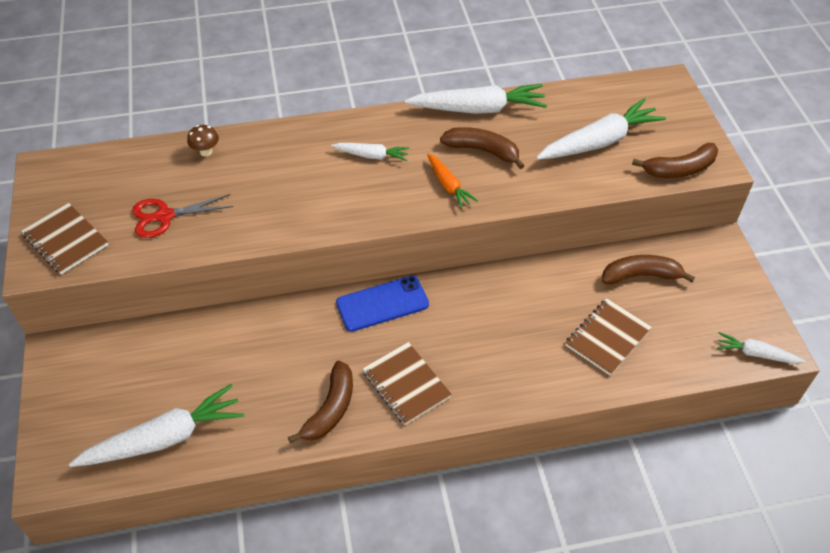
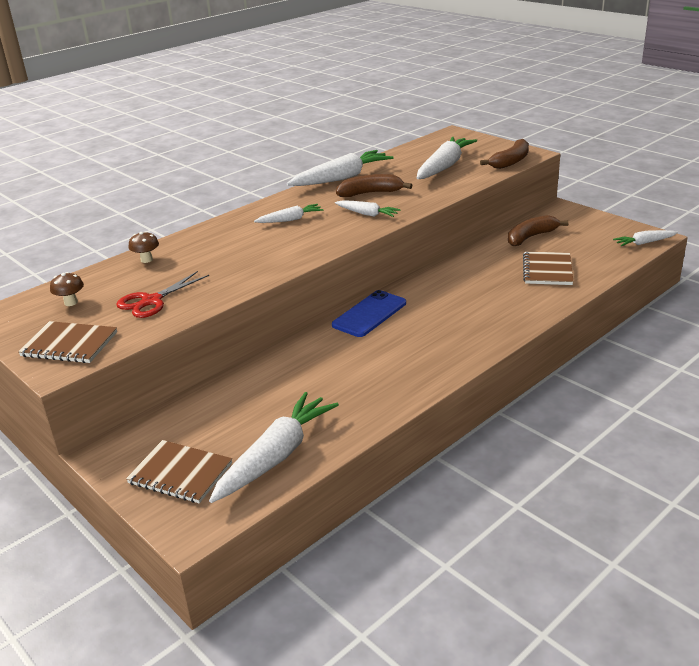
camera: 30 degrees left, 20 degrees down
brown banana [288,361,353,443] -> none
brown notebook [362,342,452,425] -> brown notebook moved to [126,440,232,503]
orange carrot [427,153,478,209] -> white carrot [335,200,401,217]
none -> brown mushroom [50,272,84,306]

